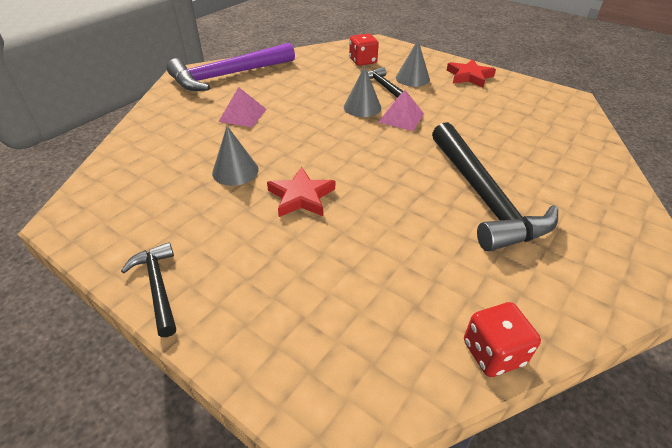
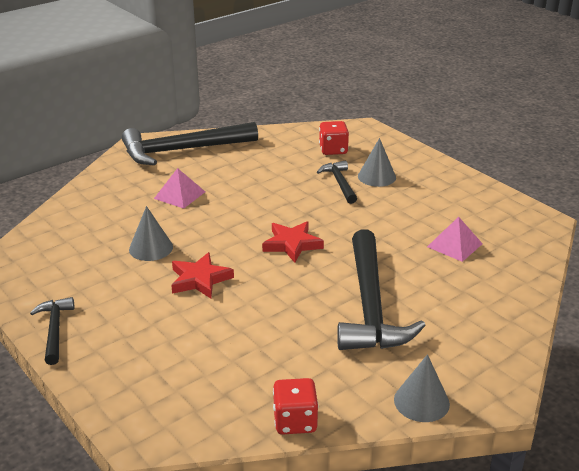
camera: 15 degrees right, 10 degrees down
purple hammer [167,43,295,91] -> black hammer [122,122,258,165]
grey cone [344,66,381,117] -> grey cone moved to [394,354,450,422]
pink pyramid [378,90,424,131] -> pink pyramid moved to [427,217,483,262]
red star [447,59,496,88] -> red star moved to [262,221,324,263]

